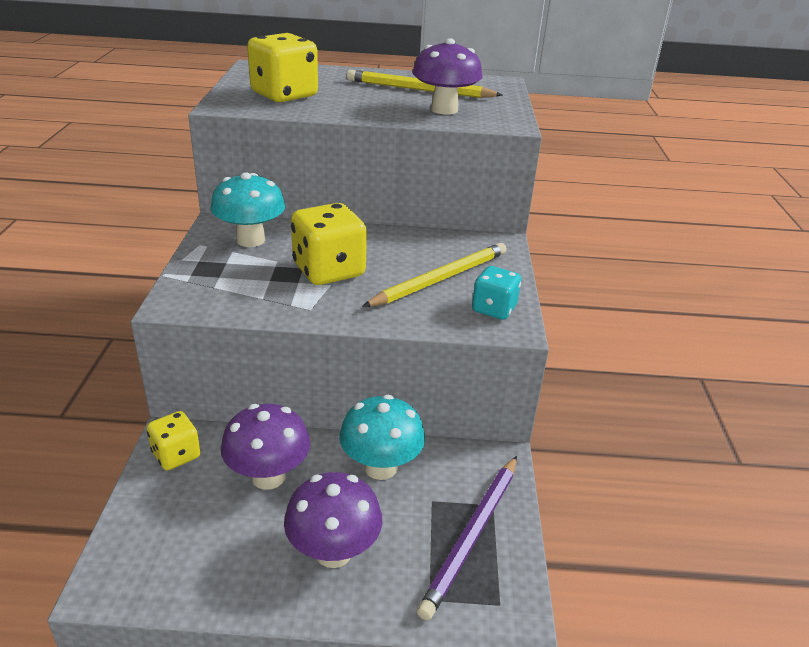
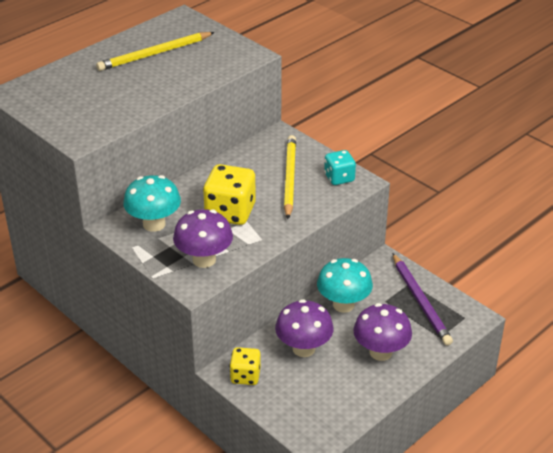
camera: 45 degrees left, 5 degrees up
yellow dice [247,33,318,102] -> none
purple mushroom [412,38,483,115] -> purple mushroom moved to [173,209,233,268]

